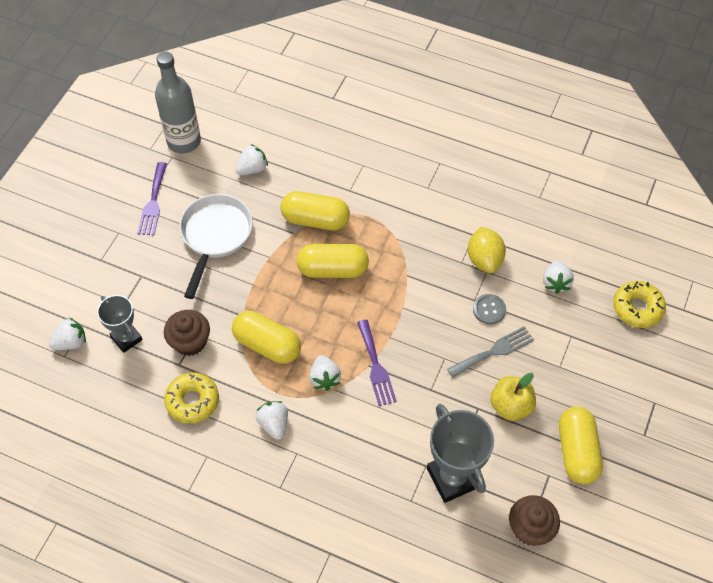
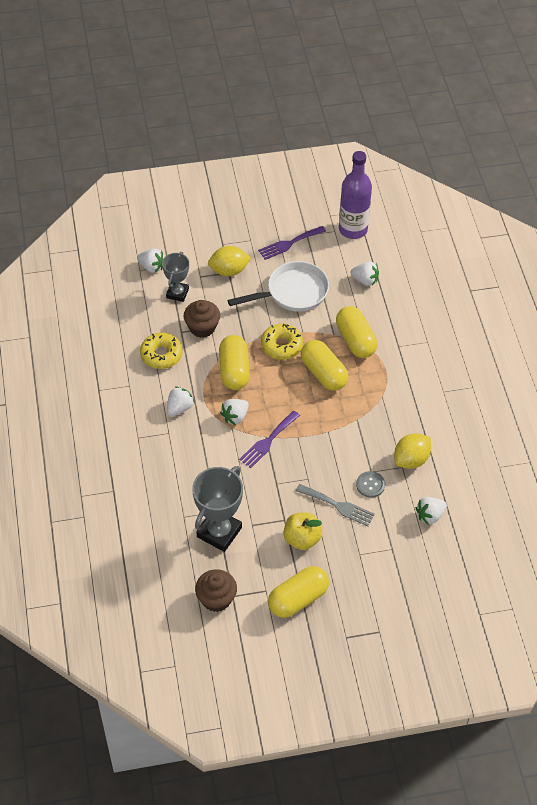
camera: 55 degrees right, 5 degrees down
grey bottle [155,51,201,153] -> purple bottle [339,151,372,239]
yellow donut [613,281,666,328] -> yellow donut moved to [261,323,303,360]
none -> yellow lemon [208,246,251,276]

